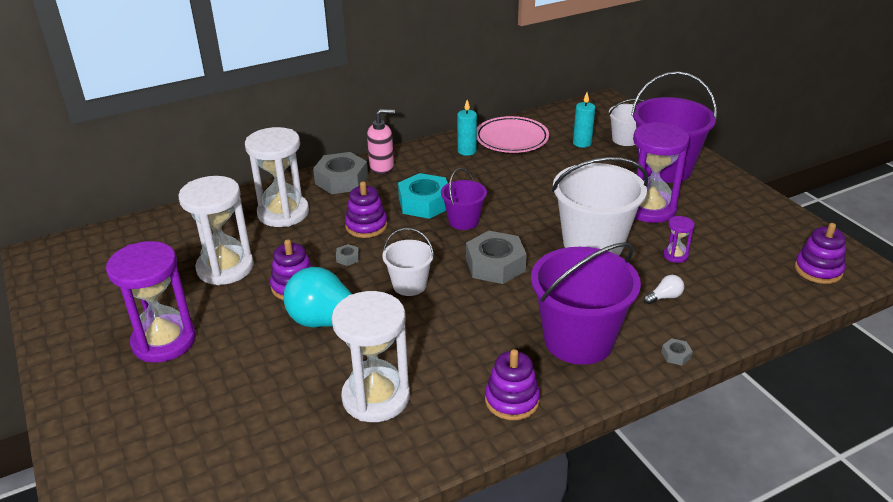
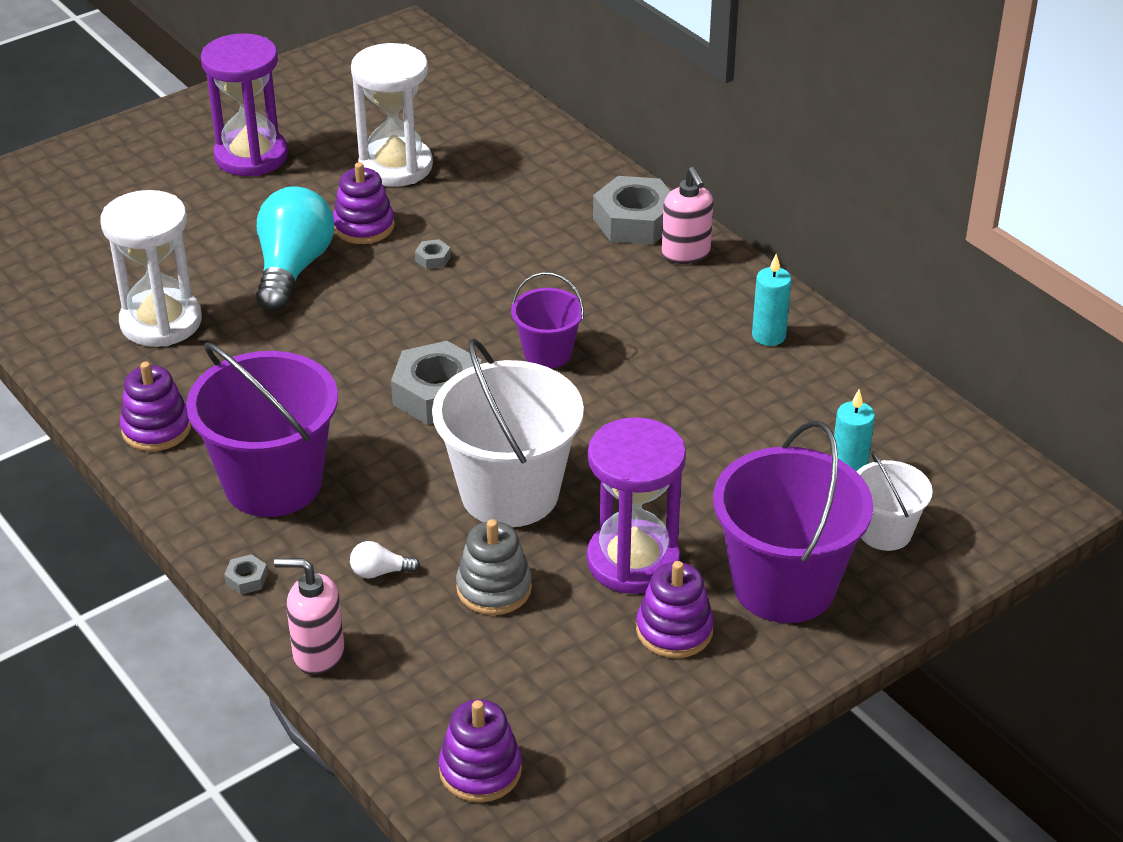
camera: 80 degrees right, 5 degrees up
white hourglass [245,127,309,227] -> none
purple stacking toy [345,181,387,238] -> purple stacking toy moved to [636,561,714,658]
white bucket [383,228,434,296] -> none
turquoise nut [398,173,448,219] -> none
pink plate [477,116,549,153] -> none
white light bulb [644,275,684,304] -> white light bulb turned 120 degrees clockwise [350,541,420,579]
purple hourglass [663,216,695,263] -> grey stacking toy [456,519,532,615]
none -> pink soap dispenser [274,558,344,675]

